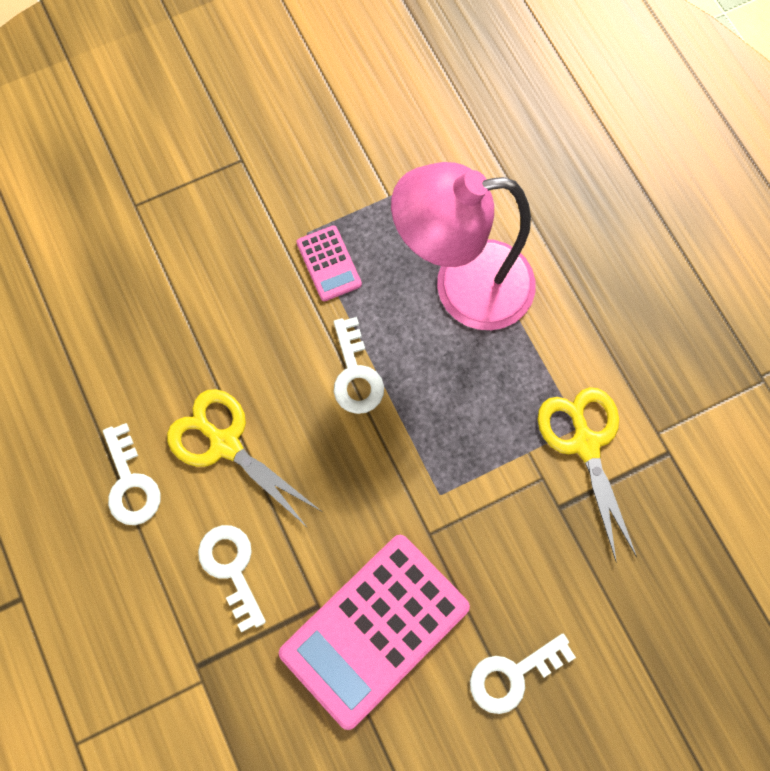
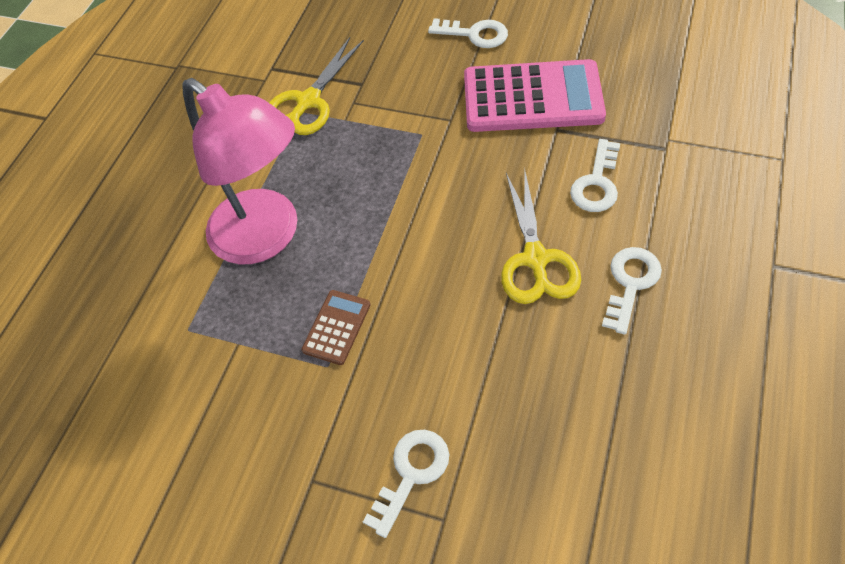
camera: 130 degrees left, 15 degrees down
pink calculator [296,225,362,301] -> brown calculator [302,290,370,365]
white key [334,317,384,414] -> white key moved to [363,430,449,538]

